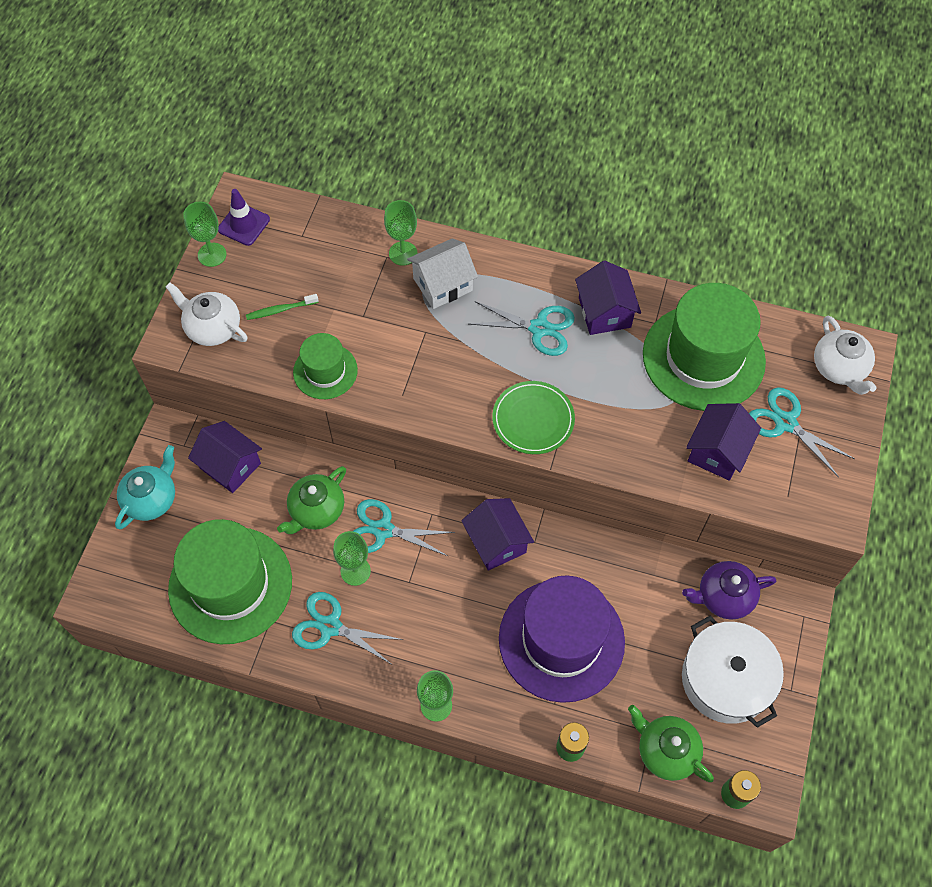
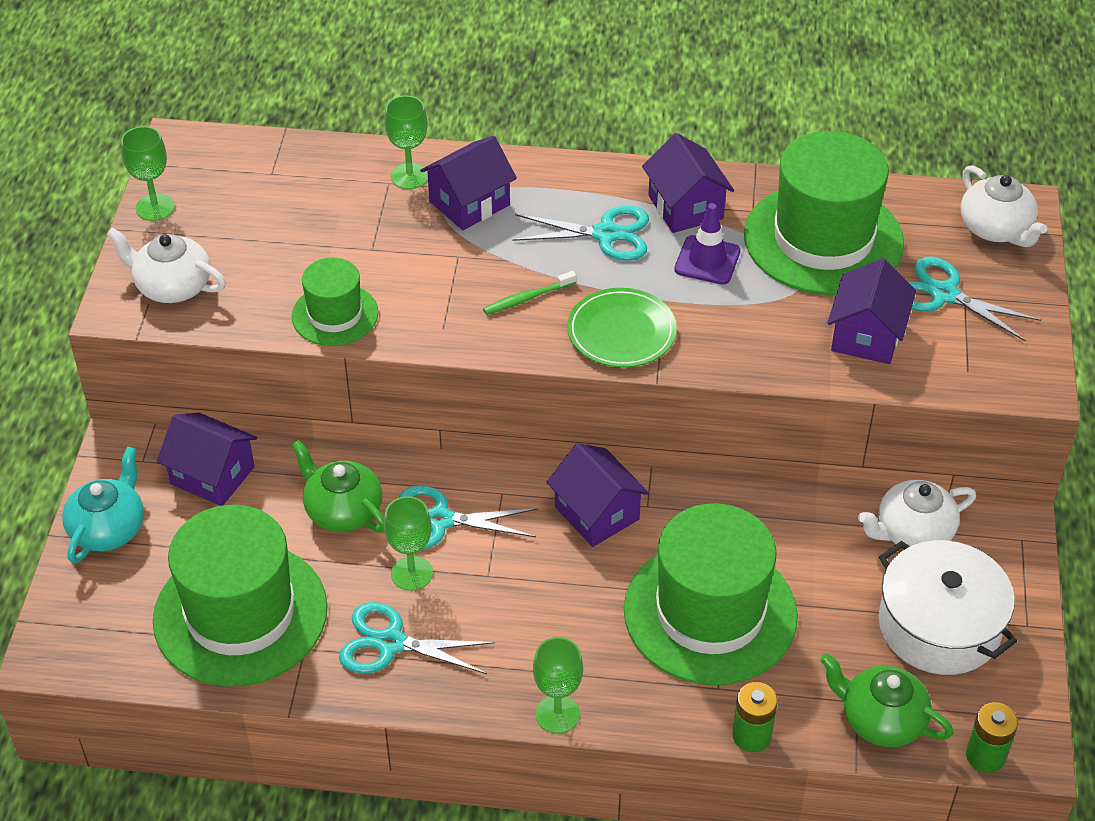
camera: 10 degrees left, 15 degrees down
purple traffic cone [218,189,270,246] -> purple traffic cone moved to [674,203,740,285]
green toothbrush [246,294,319,320] -> green toothbrush moved to [483,271,576,315]
green teapot [277,466,346,534] -> green teapot turned 105 degrees clockwise [291,440,384,533]
white house [407,238,478,309] -> purple house [420,135,517,230]
purple hat [499,576,625,703] -> green hat [624,503,798,685]
purple teapot [682,561,776,620] -> white teapot [858,480,976,546]

